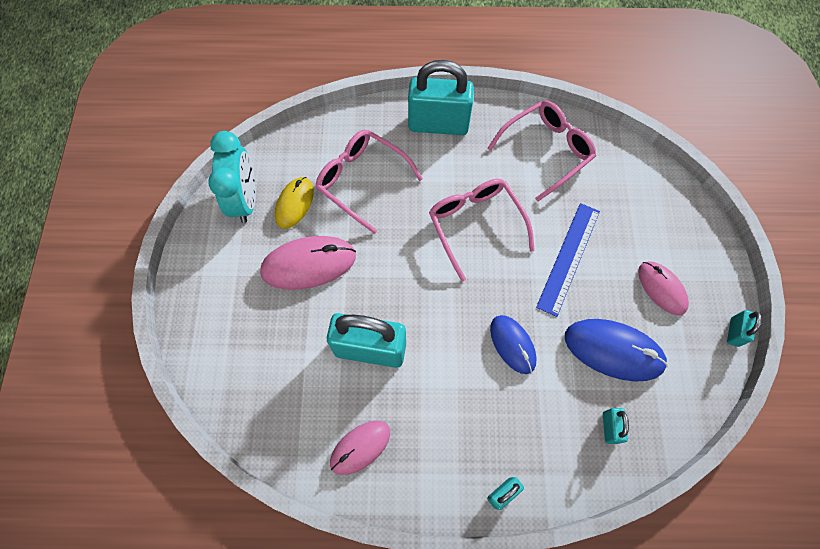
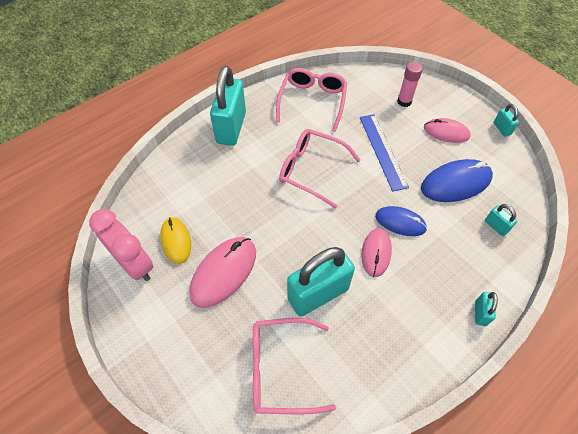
camera: 40 degrees left, 10 degrees down
turquoise clock [208,131,256,223] -> pink clock [89,209,154,281]
pink glasses [316,130,423,234] -> pink glasses moved to [253,318,336,414]
pink mouse [330,421,390,475] -> pink mouse moved to [361,228,392,277]
turquoise padlock [408,60,474,135] -> turquoise padlock turned 45 degrees counterclockwise [210,66,246,146]
none -> pink glue stick [397,62,423,107]

